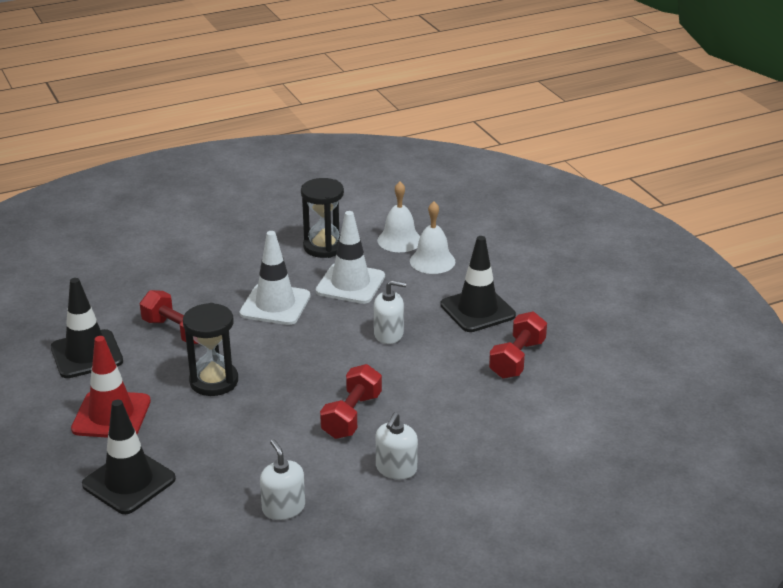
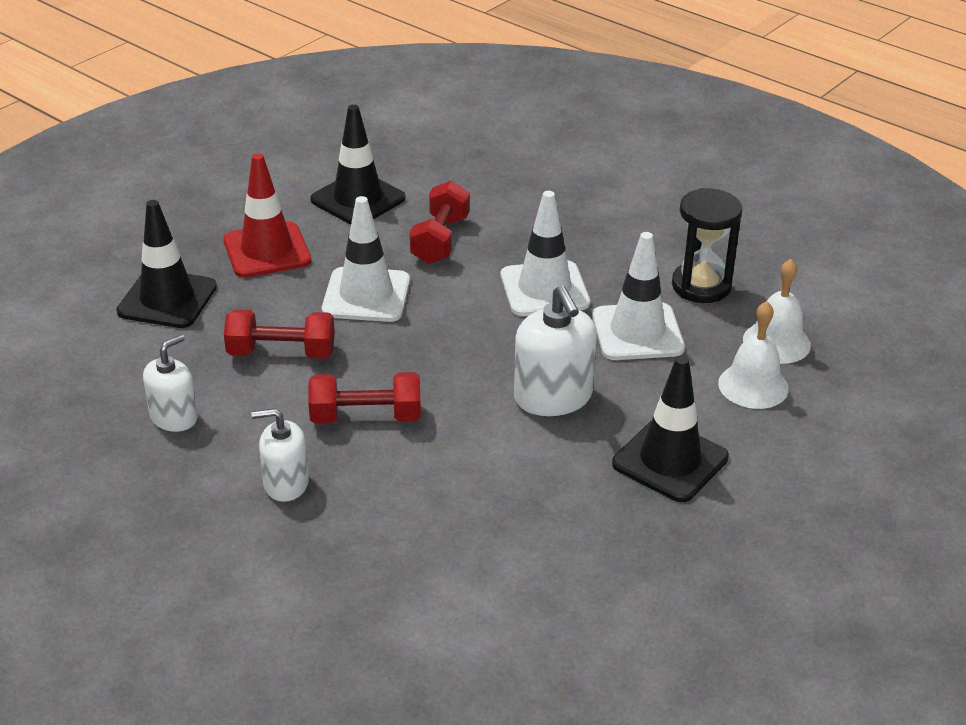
camera: 65 degrees right, 5 degrees up
black hourglass [183,303,238,396] -> white traffic cone [322,196,410,322]
white soap dispenser [374,280,406,344] -> white soap dispenser [514,285,597,416], size x1.54
red dumbbell [489,312,547,379] -> red dumbbell moved to [224,309,335,359]

